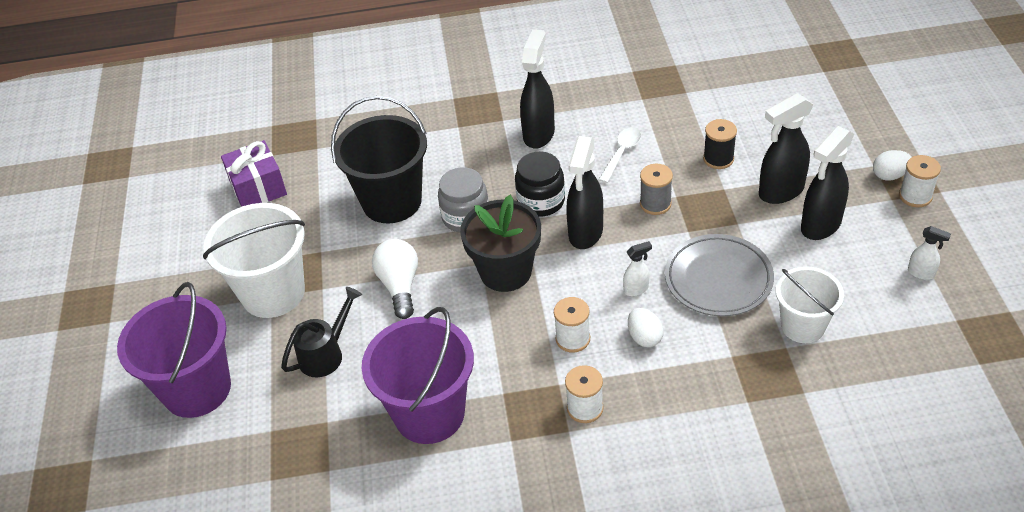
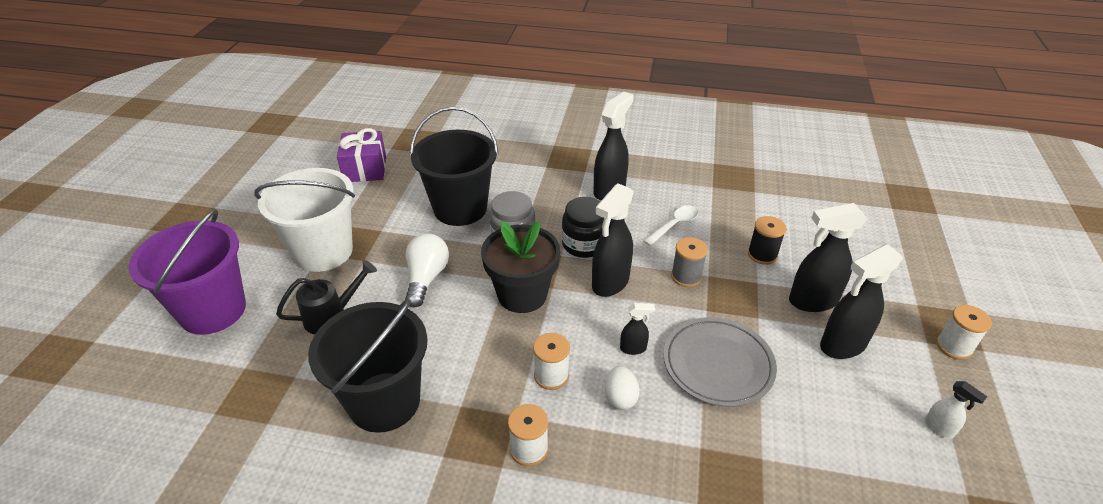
camera: 15 degrees right, 5 degrees down
purple bucket [362,307,474,444] -> black bucket [308,299,427,433]
white spray bottle [623,241,652,296] -> black spray bottle [620,303,655,355]
white bucket [775,266,844,343] -> none
white egg [873,150,911,181] -> none

